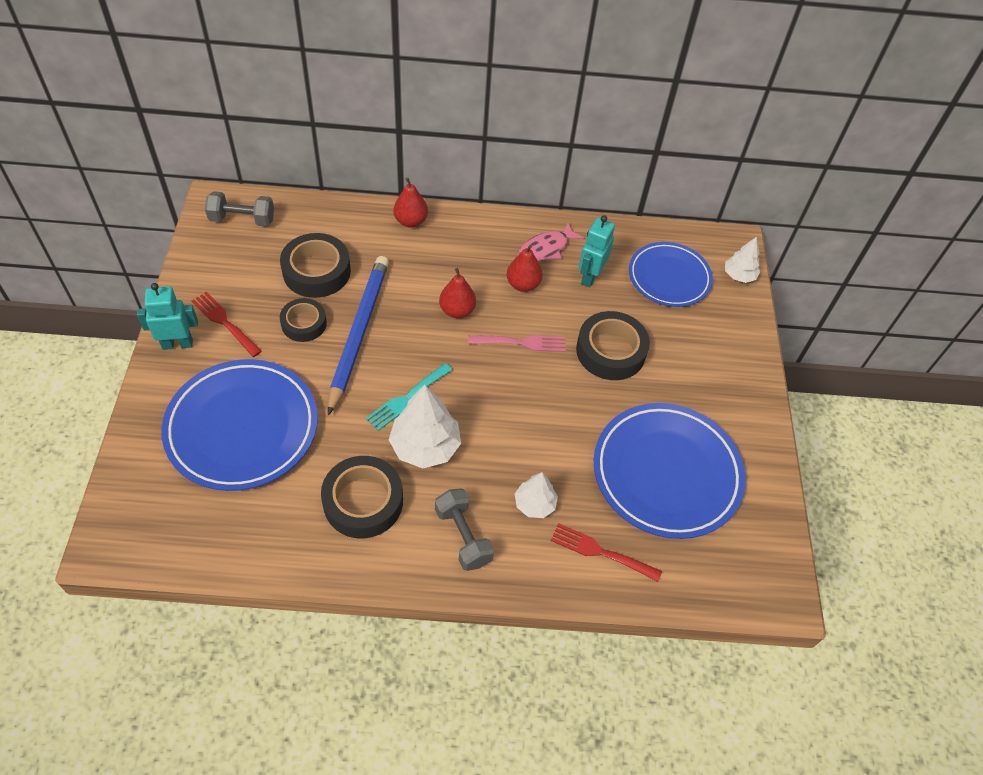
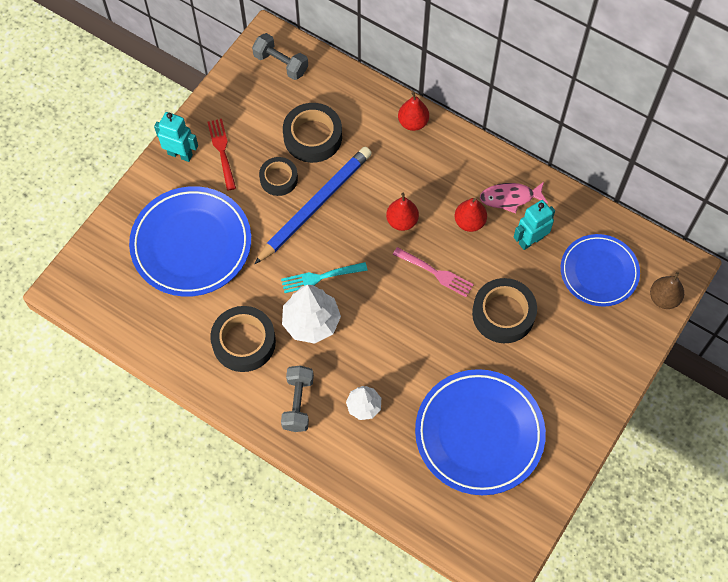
camera: 35 degrees right, 10 degrees up
red fork [551,523,662,582] -> none
white tree [725,237,761,283] -> brown pear [650,272,684,309]

